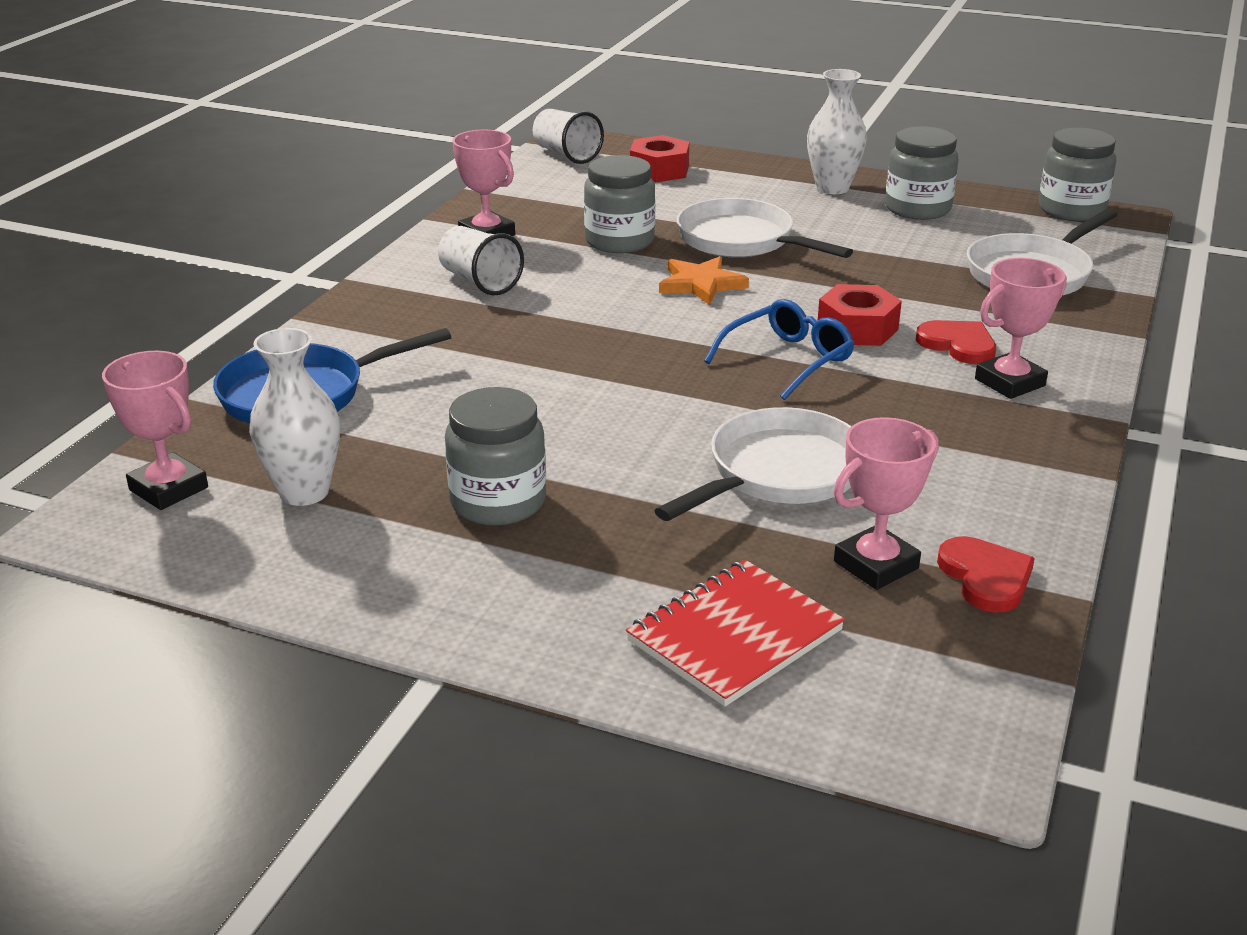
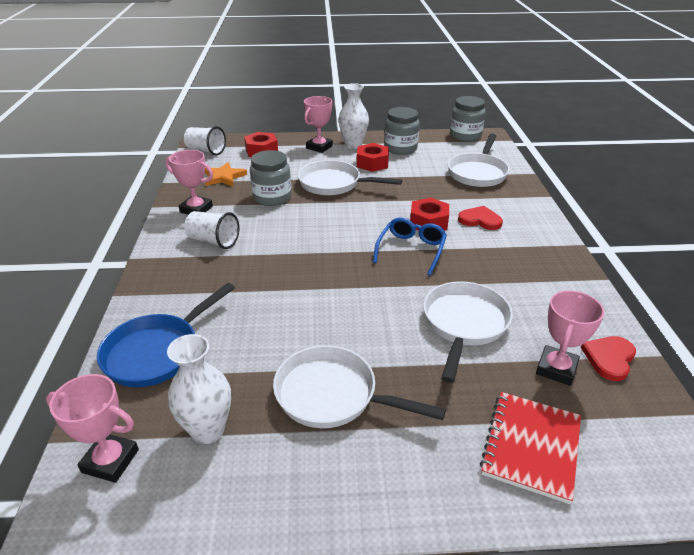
camera: 25 degrees left, 5 degrees up
grey jar [445,387,546,526] -> white pan [273,345,446,428]
orange star [659,256,749,305] -> orange star moved to [205,162,247,187]
red heart [937,536,1035,612] -> red heart turned 105 degrees counterclockwise [580,336,636,381]
pink trophy [975,258,1067,399] -> pink trophy moved to [304,96,333,153]
none -> red nut [357,143,389,172]

